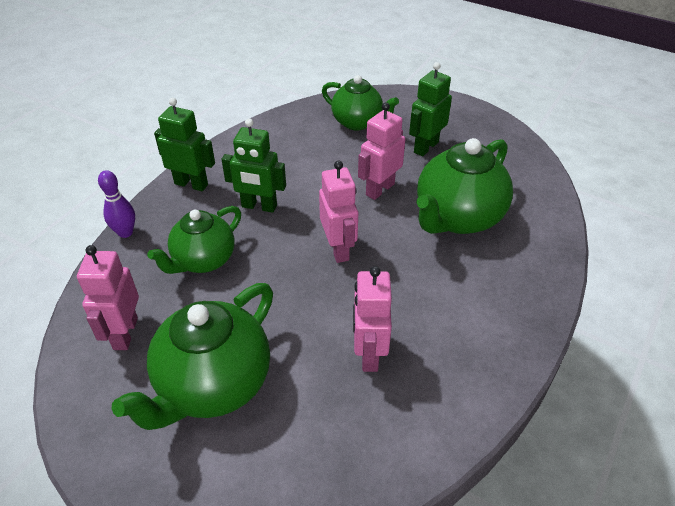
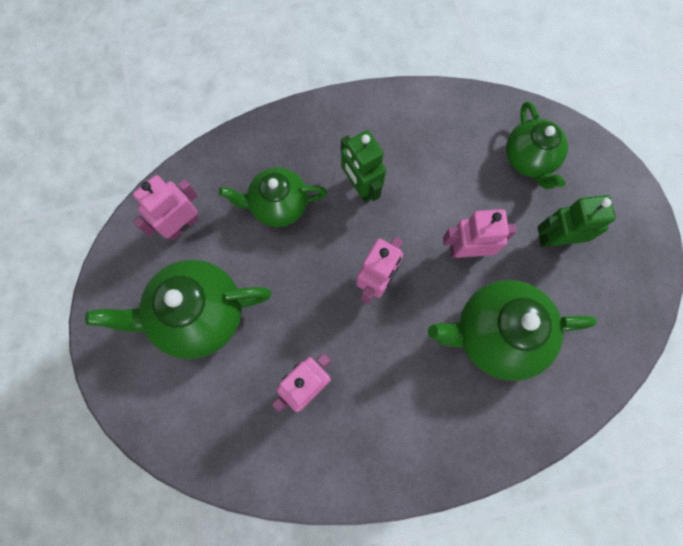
camera: 45 degrees right, 30 degrees up
purple bowling pin [98,170,135,238] -> none
green robot [154,97,215,191] -> none

